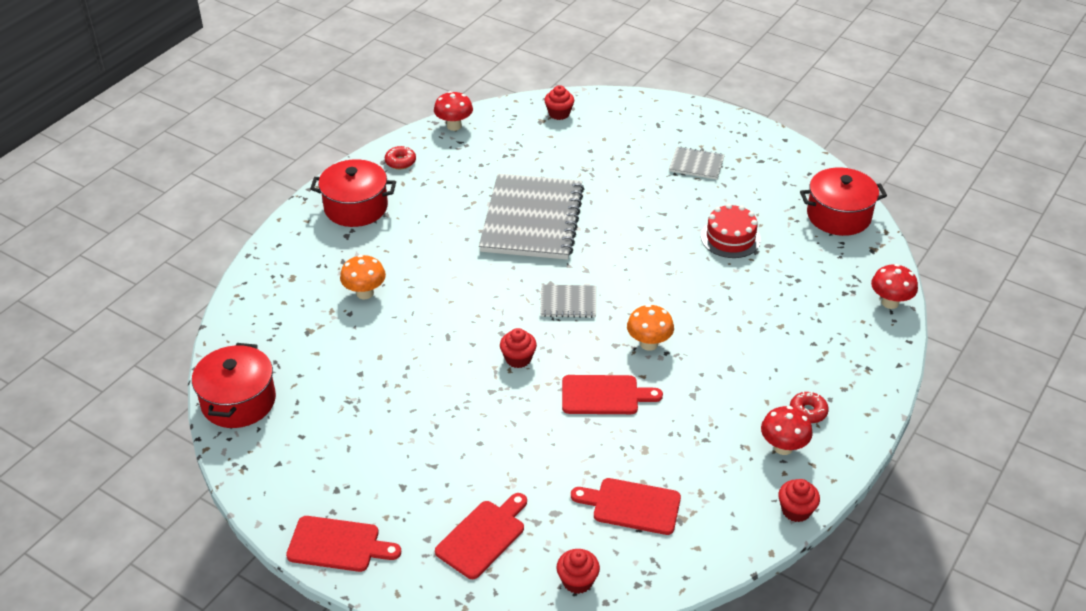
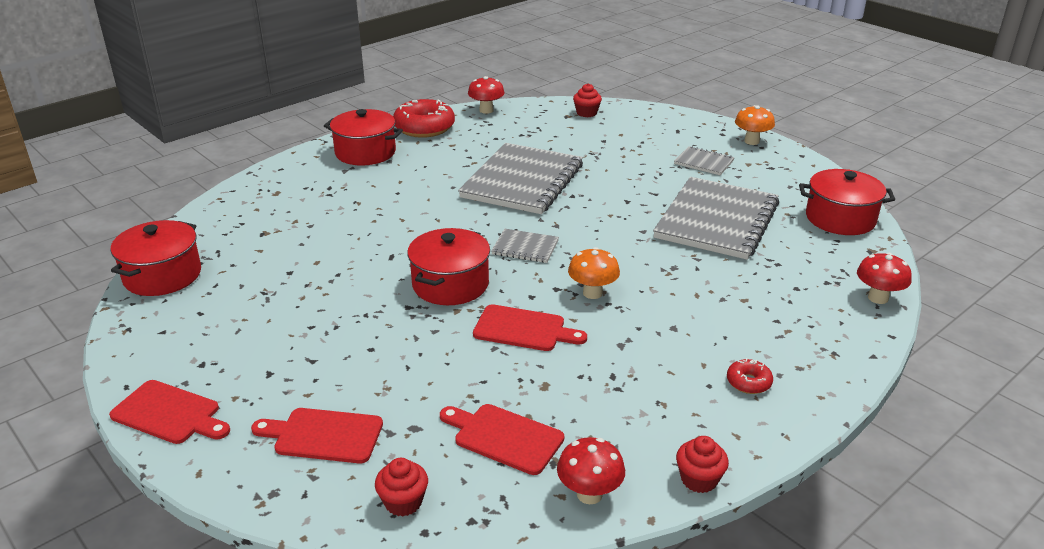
camera: 15 degrees right, 10 degrees down
orange mushroom [340,255,386,299] -> orange mushroom moved to [735,105,775,145]
red donut [385,146,416,169] -> red donut [393,99,455,138], size x2.09
red cutting board [435,493,527,579] -> red cutting board turned 135 degrees counterclockwise [251,408,383,463]
red cupcake [500,328,537,368] -> red pot [407,228,490,305]
red cake [701,204,761,258] -> grey notebook [653,177,779,260]
red mushroom [761,406,813,455] -> red mushroom moved to [557,437,625,504]

